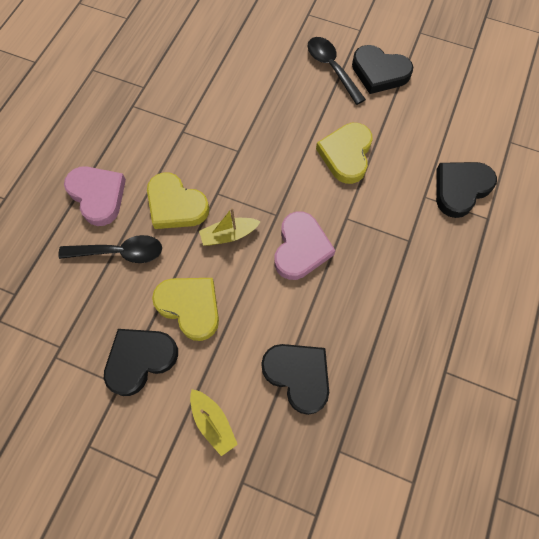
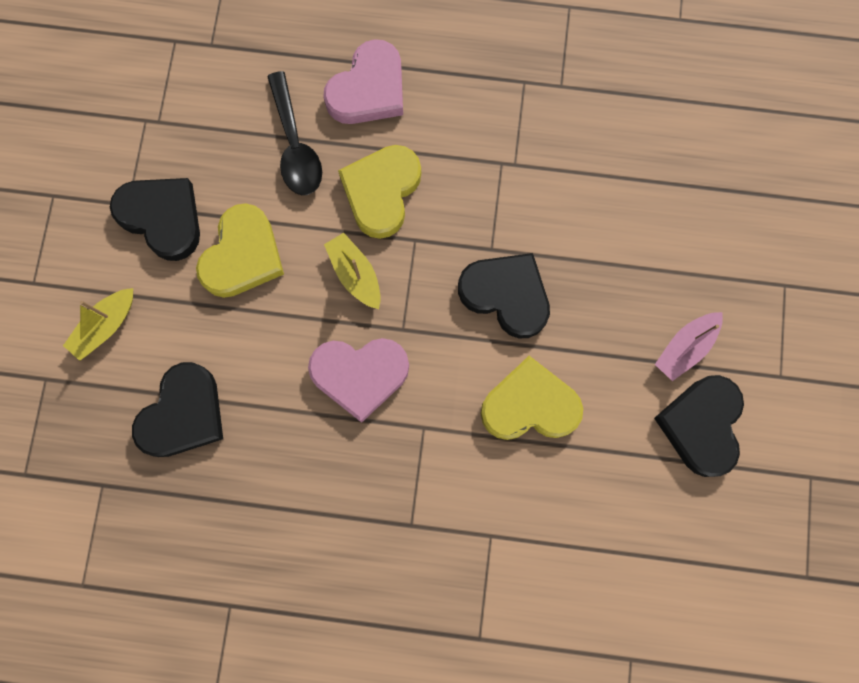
camera: 75 degrees right, 10 degrees up
black spoon [308,37,366,105] -> pink boat [655,312,723,381]
black heart [436,162,497,218] -> black heart moved to [458,253,550,338]

